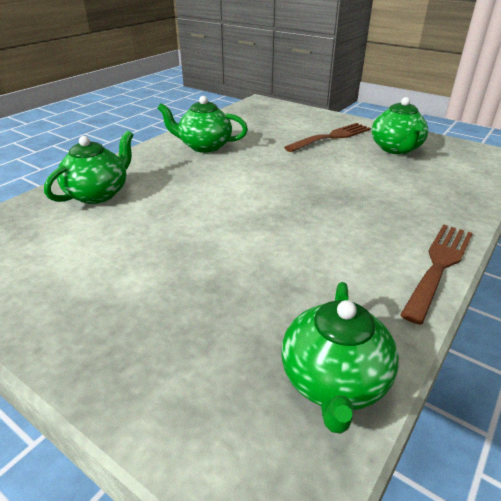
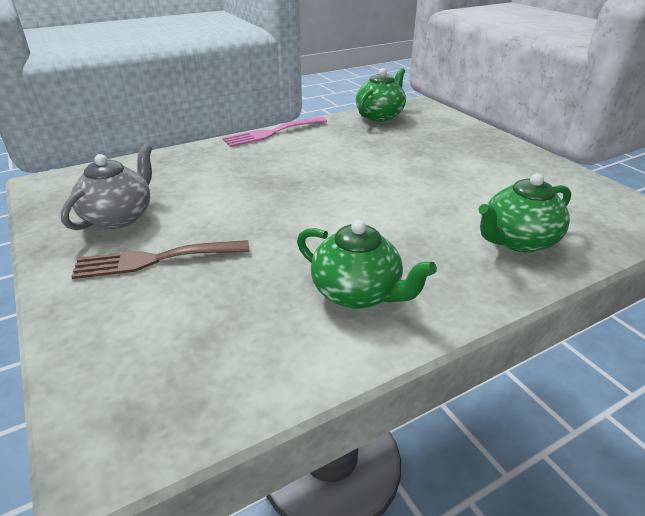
camera: 155 degrees left, 0 degrees up
green teapot [371,97,428,154] -> grey teapot [61,144,152,230]
brown fork [400,224,473,325] -> pink fork [222,117,327,147]

